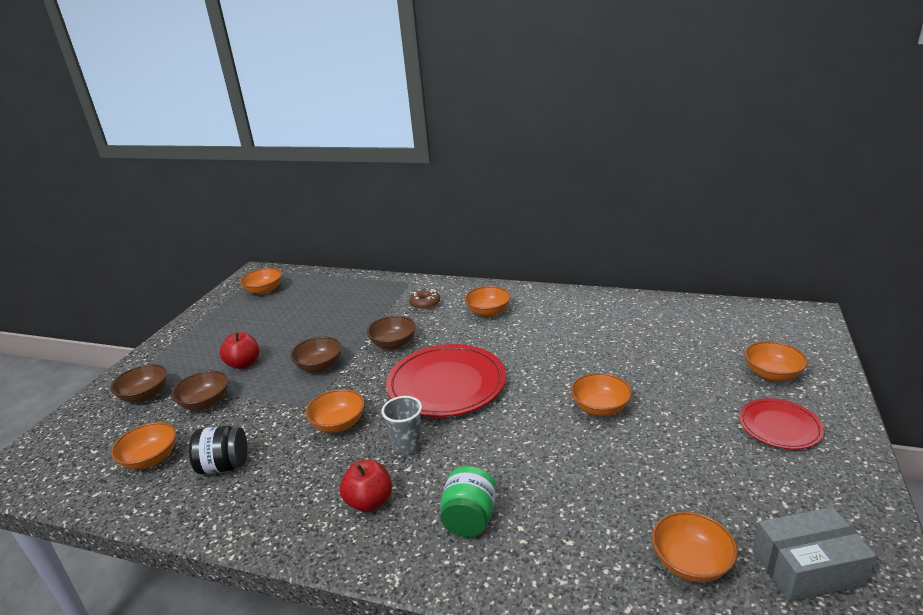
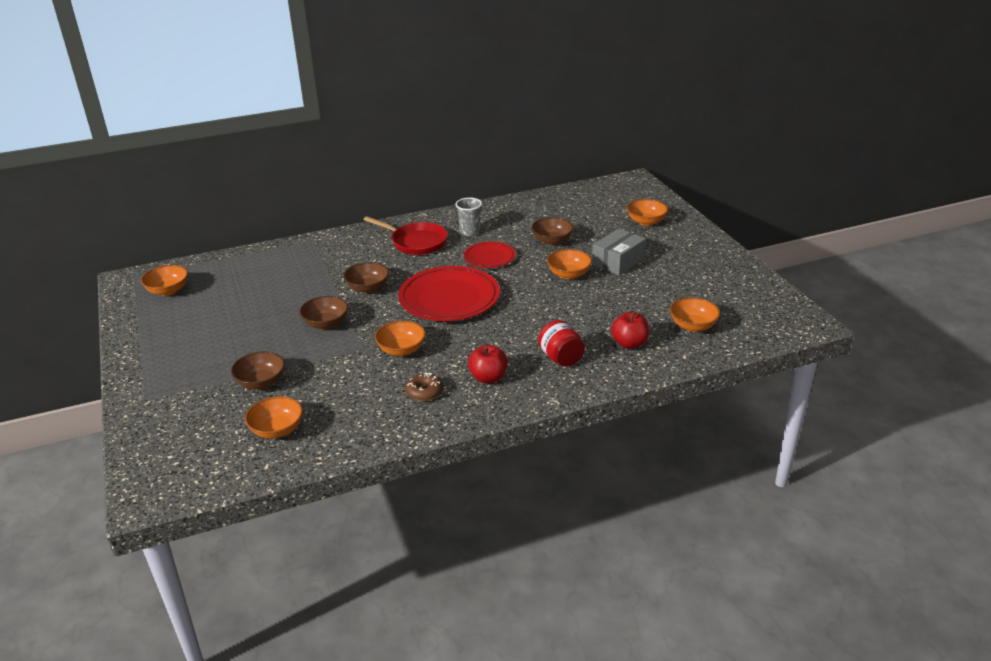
camera: 40 degrees left, 5 degrees up
brown bowl [110,364,167,402] -> brown bowl moved to [531,217,574,245]
black jar [189,426,248,474] -> none
red apple [220,332,259,369] -> red apple moved to [611,311,649,349]
grey cup [382,396,423,455] -> grey cup moved to [455,198,482,236]
brown donut [409,289,440,309] -> brown donut moved to [405,372,443,401]
green jar [440,466,496,537] -> red jar [538,320,585,367]
orange bowl [464,286,511,317] -> red pan [363,216,448,255]
red plate [739,398,824,449] -> red plate moved to [464,241,516,268]
grey box [753,507,876,602] -> grey box moved to [592,229,646,276]

